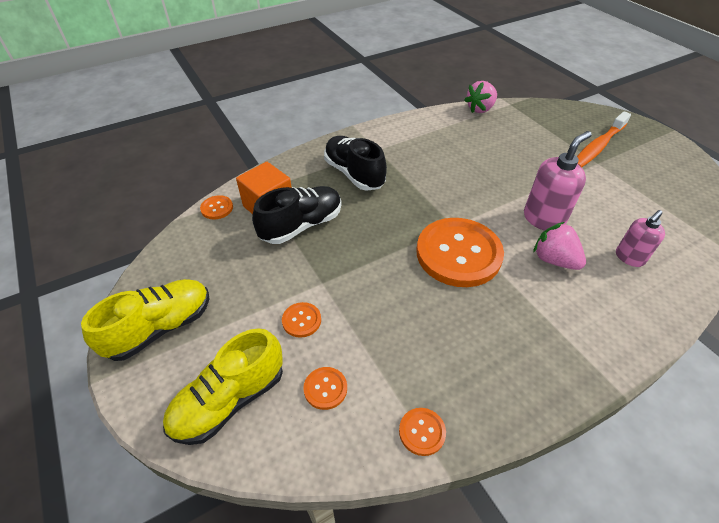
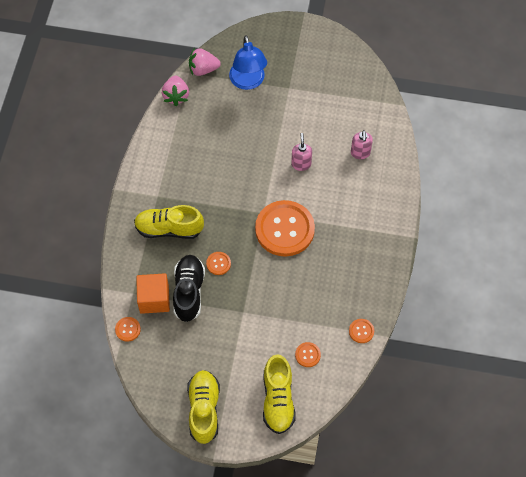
camera: 50 degrees left, 15 degrees up
orange button [282,302,321,338] -> orange button moved to [206,252,231,275]
black shoe [324,136,387,191] -> yellow shoe [134,205,204,239]
pink soap dispenser [524,131,592,231] -> pink soap dispenser [291,133,312,171], size x0.64
pink strawberry [533,222,586,270] -> pink strawberry moved to [189,48,221,76]
orange toothbrush [577,111,631,167] -> none
none -> blue lamp [229,35,267,90]

